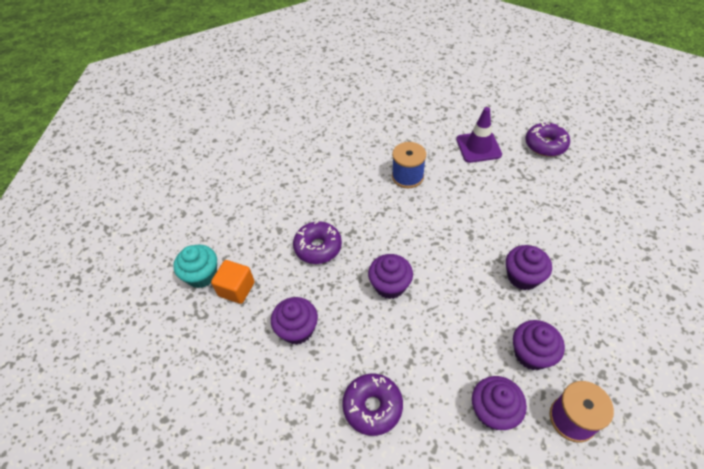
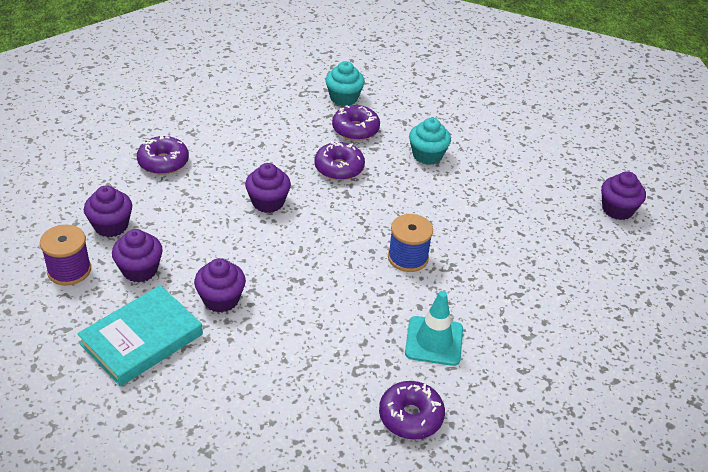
camera: 100 degrees right, 10 degrees down
orange cube [211,260,255,304] -> none
purple cupcake [271,297,318,345] -> purple cupcake moved to [601,171,646,220]
purple traffic cone [456,107,502,163] -> turquoise traffic cone [405,291,463,366]
none -> turquoise book [77,285,203,386]
none -> purple donut [332,105,380,141]
none -> turquoise cupcake [409,118,451,165]

